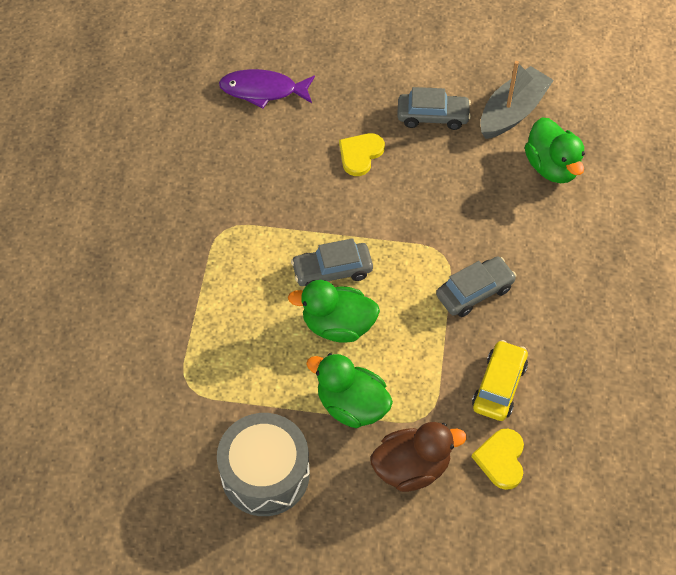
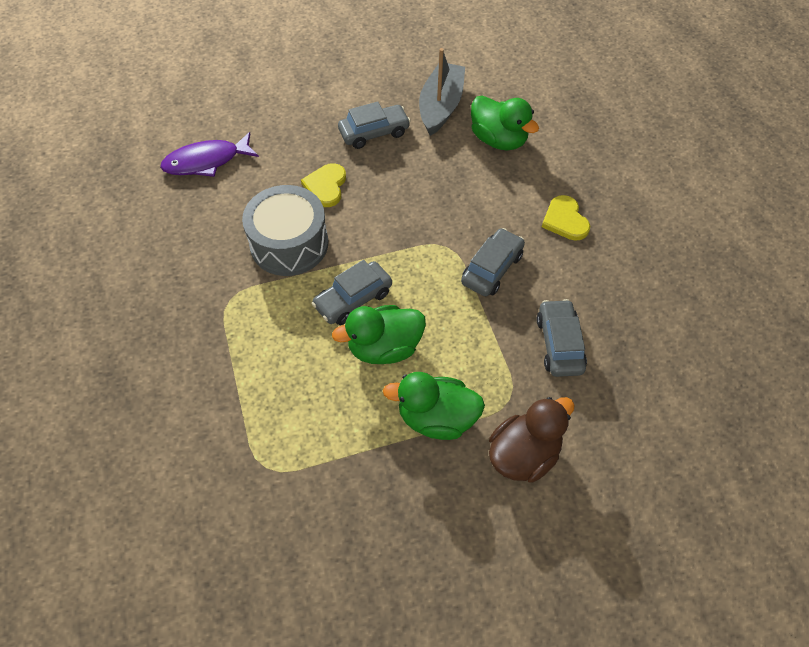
camera: 25 degrees left, 0 degrees up
grey drum [217,413,310,516] -> grey drum moved to [242,185,328,276]
yellow car [472,340,528,421] -> grey car [537,299,587,377]
yellow heart [472,428,524,490] -> yellow heart moved to [542,195,590,241]

